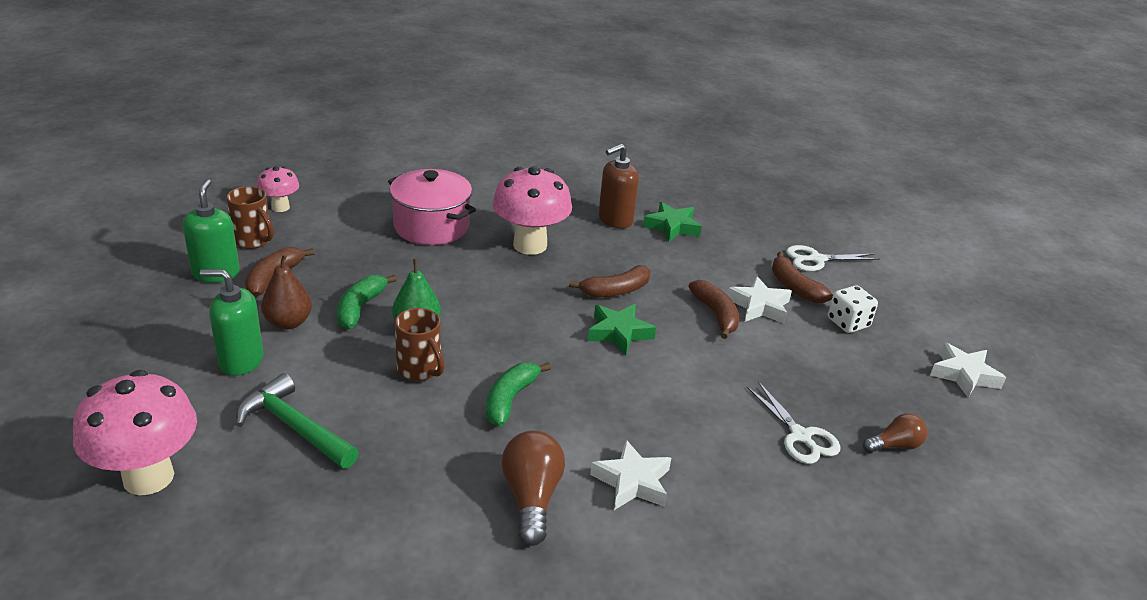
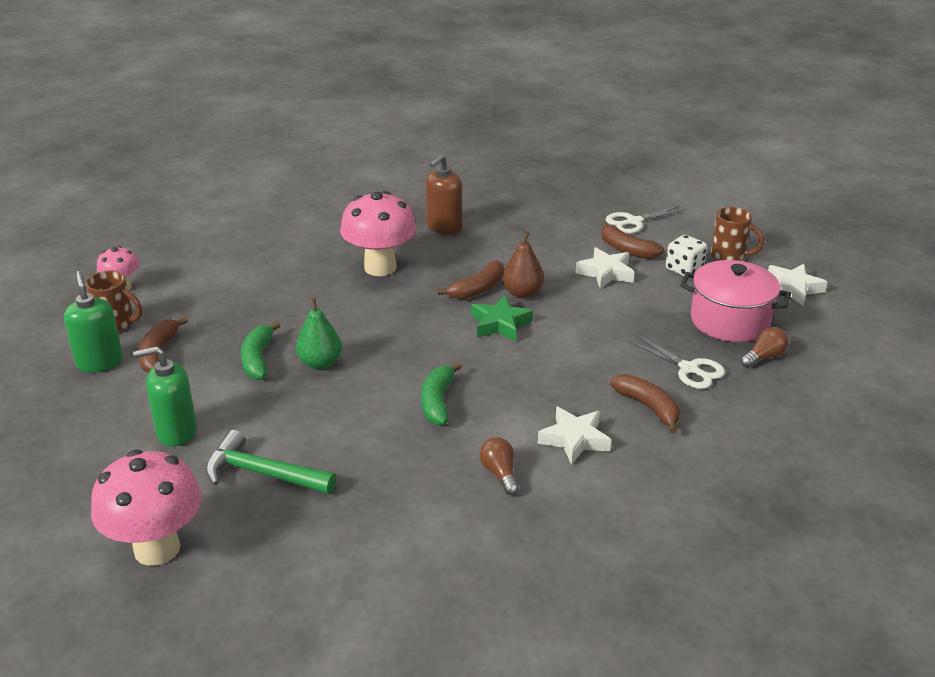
camera: 15 degrees left, 0 degrees up
brown pear [261,254,312,329] -> brown pear moved to [502,232,544,298]
pink pot [388,169,476,245] -> pink pot moved to [680,260,791,342]
brown mug [395,308,445,381] -> brown mug moved to [711,207,764,261]
brown light bulb [501,430,565,546] -> brown light bulb [479,437,519,495], size x0.62
green star [643,202,702,242] -> none
brown banana [689,280,739,339] -> brown banana moved to [610,374,680,433]

